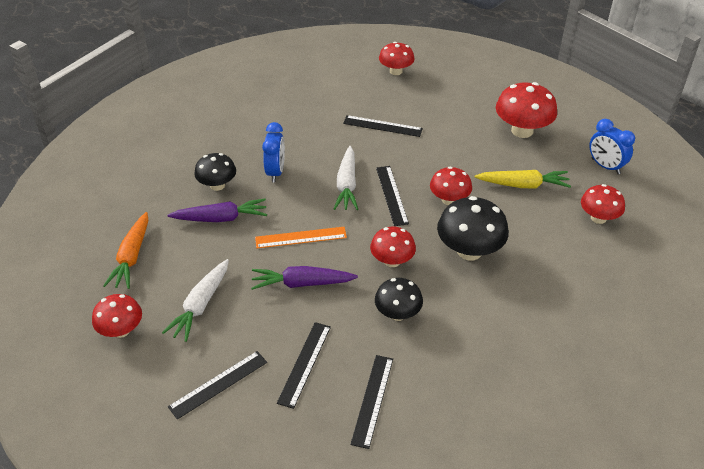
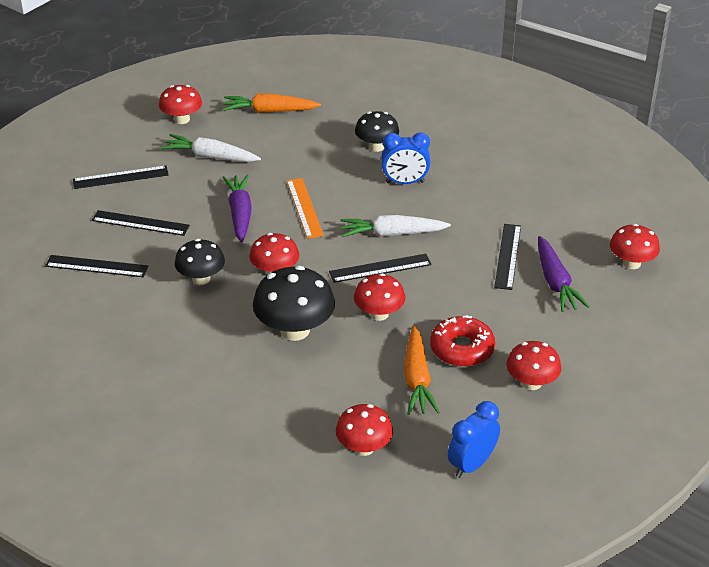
camera: 85 degrees right, 5 degrees down
purple carrot [168,198,267,222] -> purple carrot moved to [538,236,590,312]
black ruler [168,351,267,419] -> black ruler turned 60 degrees counterclockwise [73,166,169,189]
yellow carrot [474,170,571,188] -> orange carrot [404,326,440,415]
red mushroom [496,82,557,138] -> red mushroom [506,341,561,390], size x0.64
none -> red donut [430,315,495,367]

